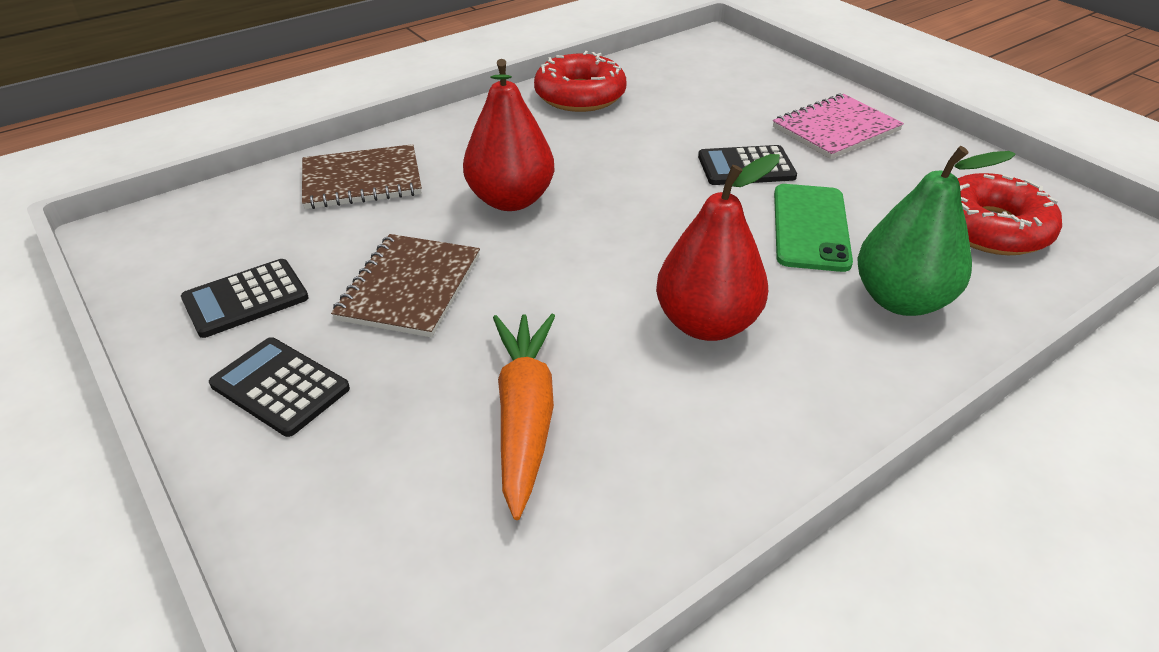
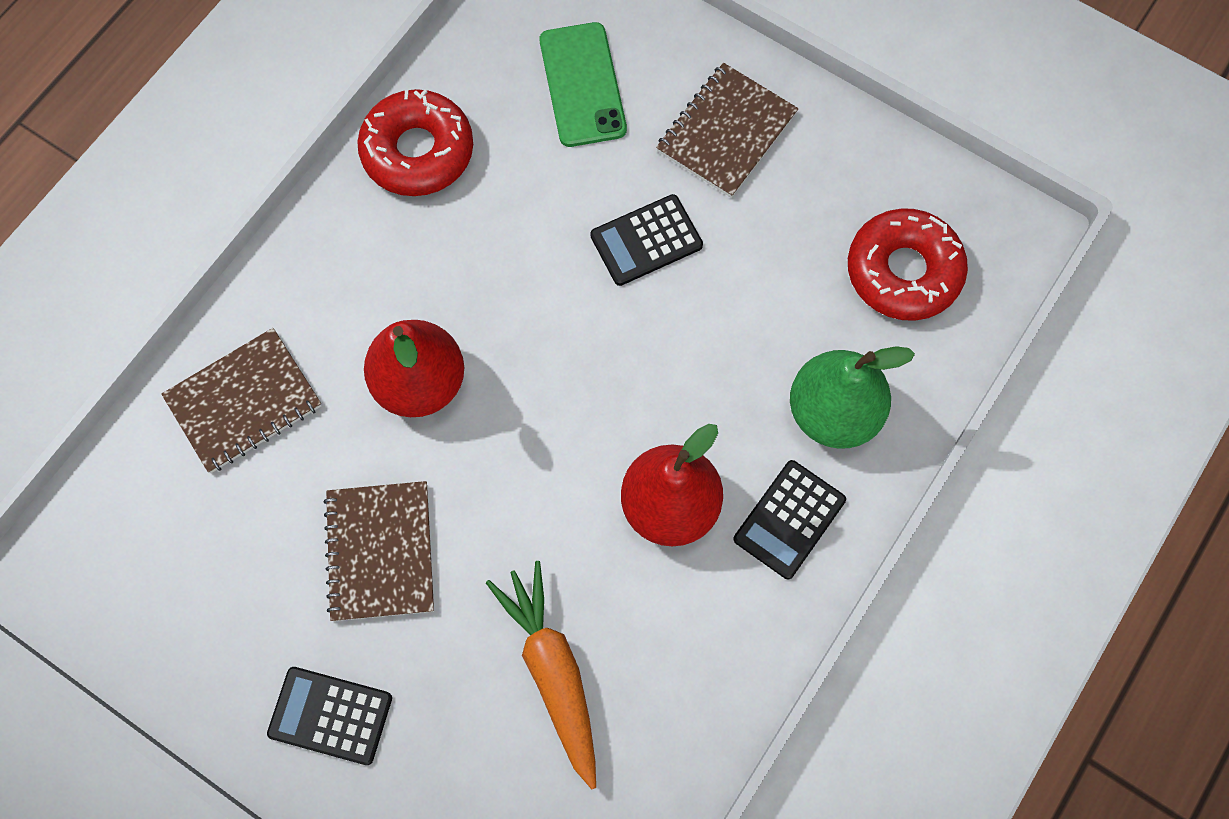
camera: 20 degrees left, 30 degrees up
black calculator [181,259,309,338] -> black calculator moved to [734,460,846,579]
pink notebook [773,93,904,159] -> brown notebook [656,63,799,198]
green phone [774,184,853,272] -> green phone moved to [540,22,627,147]

